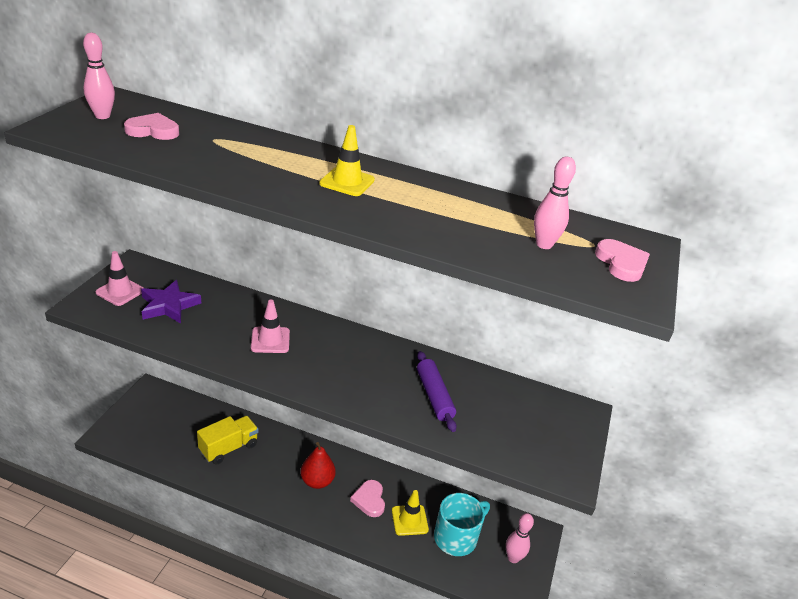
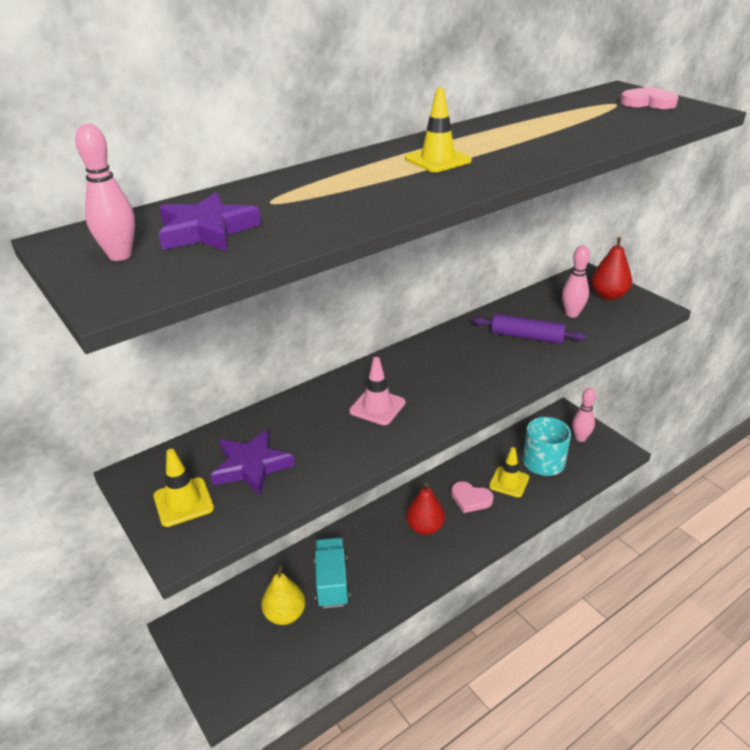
camera: 50 degrees left, 0 degrees up
pink traffic cone [95,251,144,306] -> yellow traffic cone [153,449,214,527]
pink heart [124,113,179,140] -> purple star [158,192,261,251]
yellow truck [197,416,258,465] -> turquoise truck [314,538,350,608]
pink bowling pin [534,156,576,249] -> pink bowling pin moved to [562,246,590,318]
none -> yellow pear [261,565,305,625]
none -> red pear [591,237,632,300]

